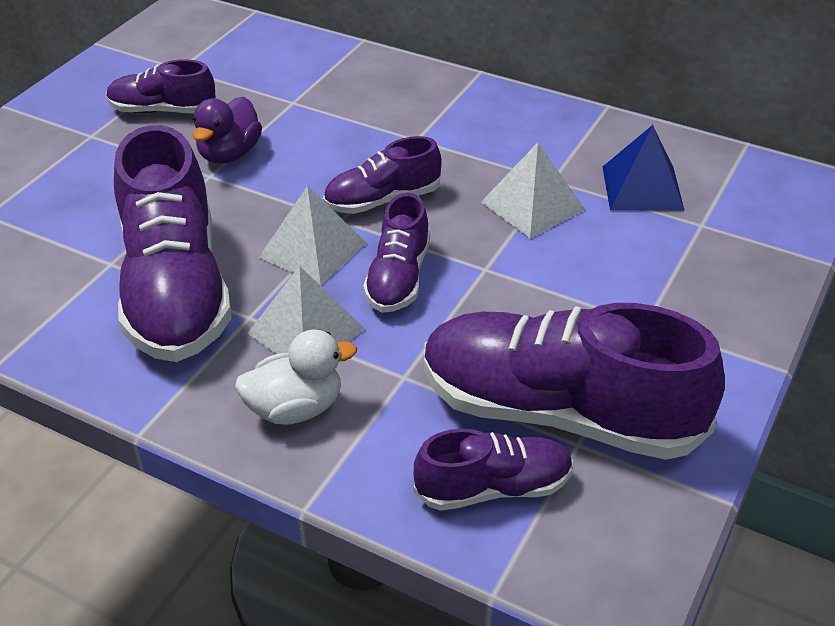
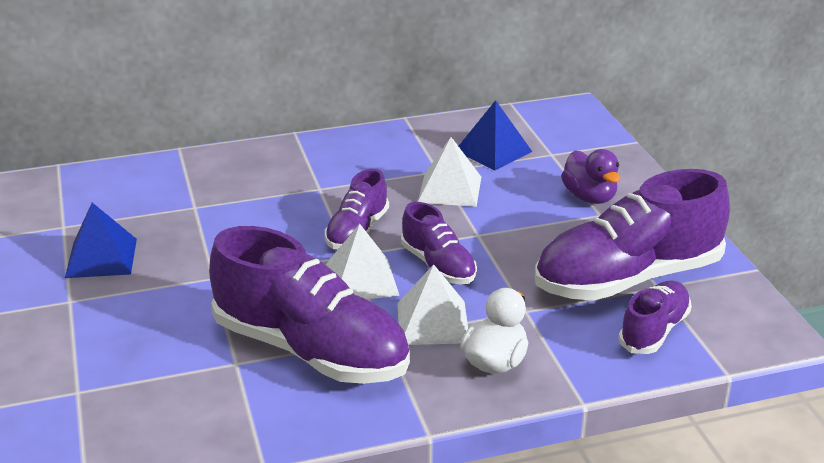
camera: 45 degrees left, 10 degrees down
purple shoe [107,59,217,113] -> blue pyramid [65,203,137,278]
purple duck [193,97,262,164] -> purple duck moved to [561,149,620,204]

